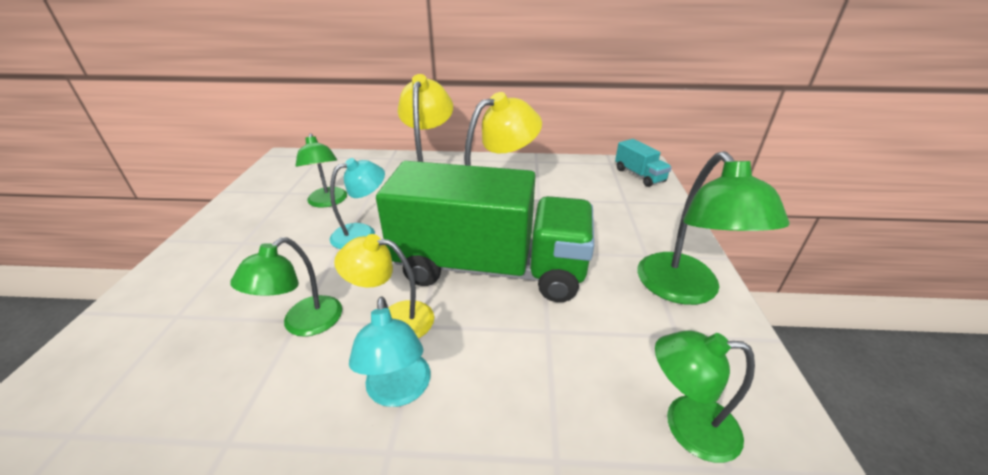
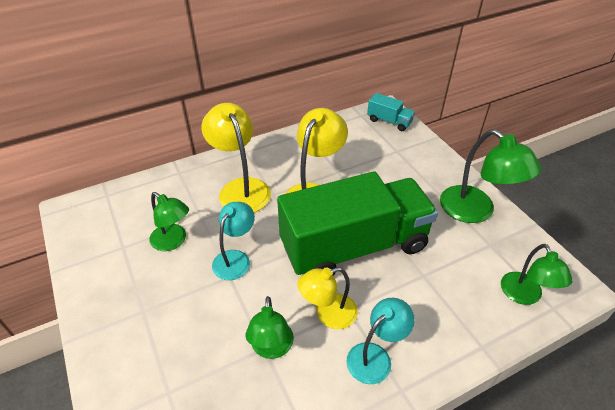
camera: 30 degrees left, 10 degrees up
turquoise lamp [349,297,431,407] -> turquoise lamp turned 90 degrees counterclockwise [346,298,415,384]
green lamp [655,330,755,463] -> green lamp turned 75 degrees counterclockwise [501,244,573,305]

